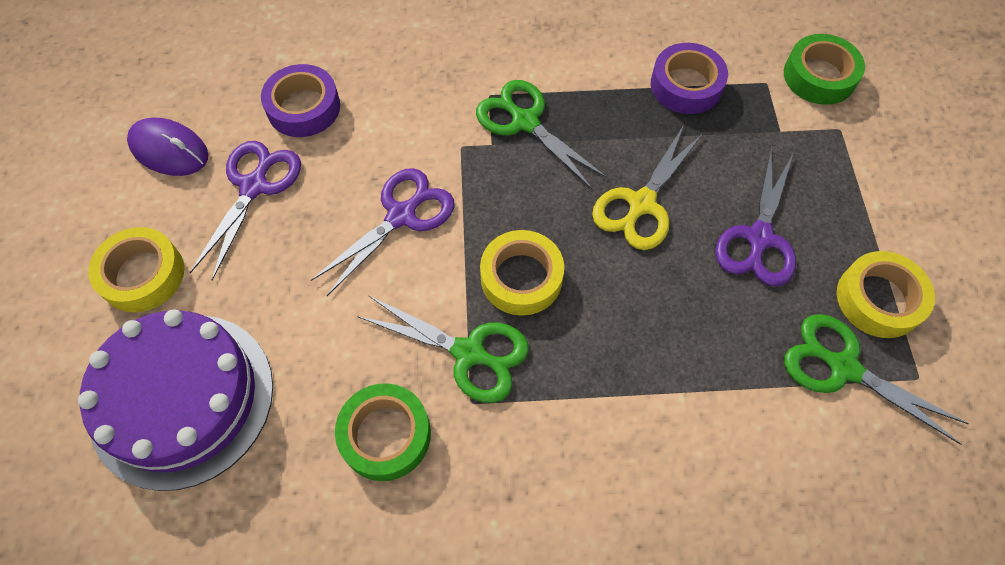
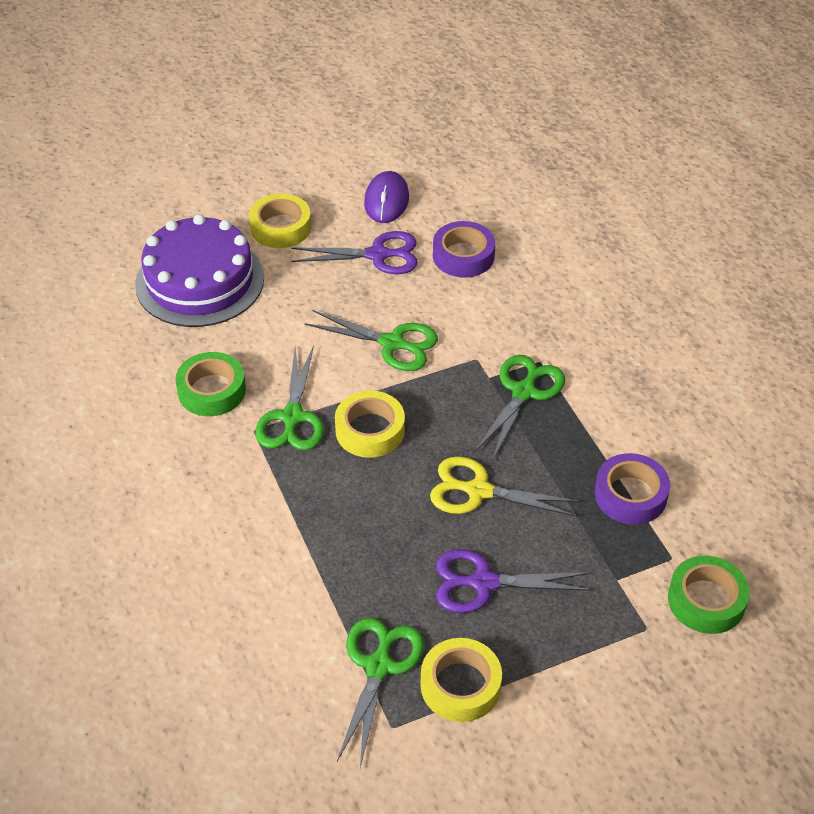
camera: 70 degrees right, 15 degrees down
purple scissors [310,168,454,296] -> green scissors [305,310,438,371]

